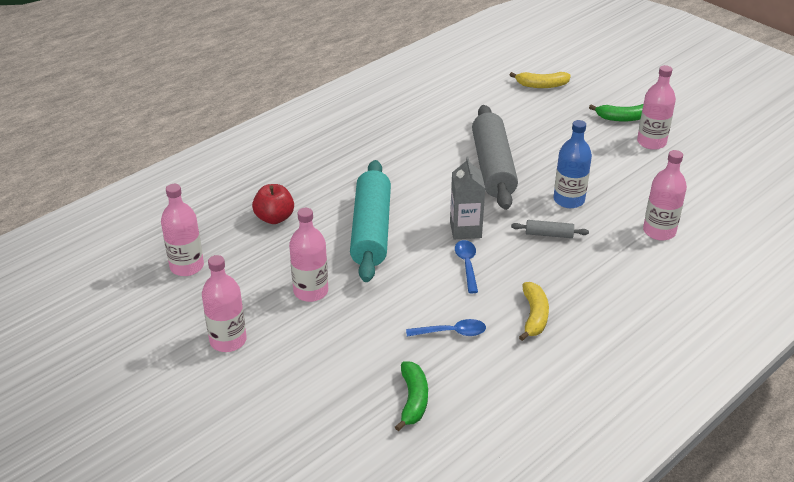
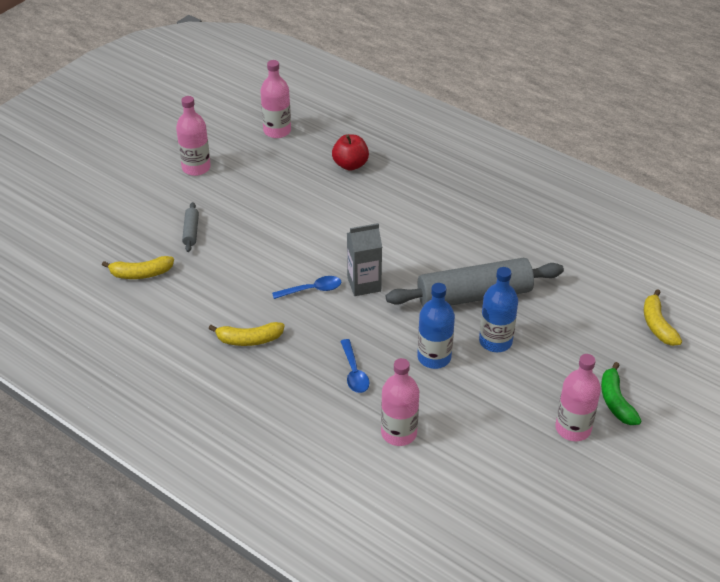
camera: 80 degrees right, 5 degrees up
pink bottle [289,208,328,302] -> none
turquoise rolling pin [350,160,391,282] -> none
green banana [395,361,428,431] -> yellow banana [102,256,174,279]
blue spoon [406,319,486,337] -> blue spoon moved to [340,339,369,393]
grey rolling pin [511,220,589,238] -> grey rolling pin moved to [182,202,199,252]
none -> blue bottle [479,267,518,352]

